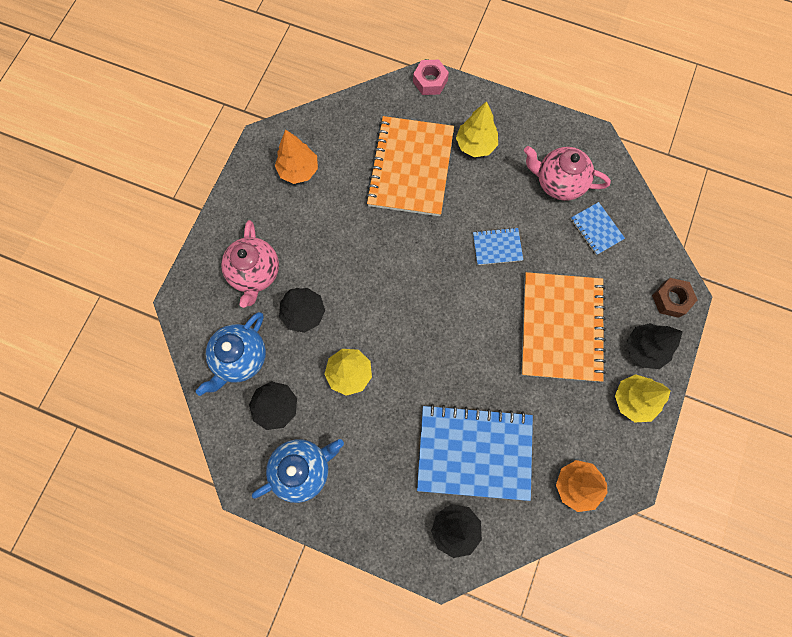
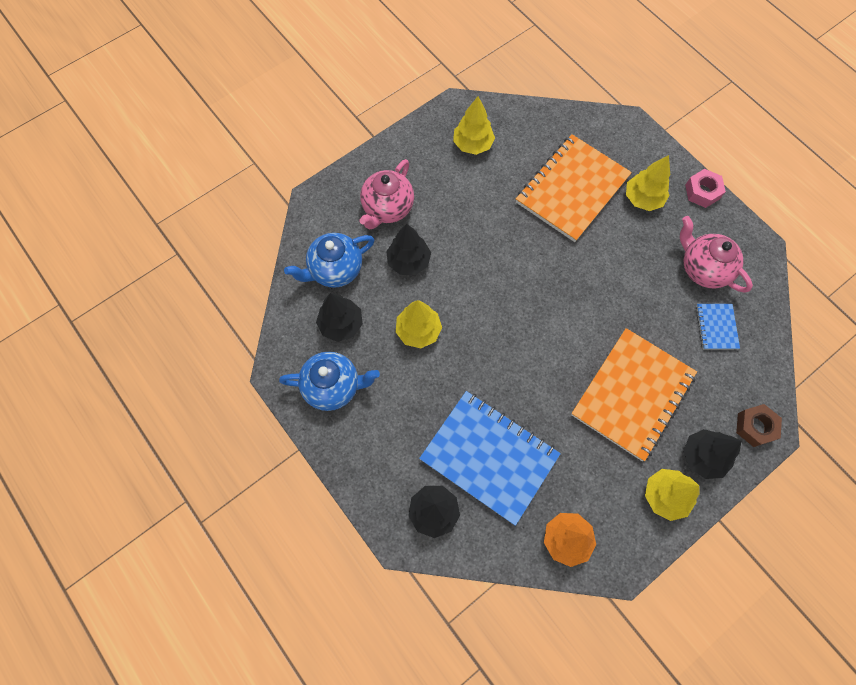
camera: 30 degrees right, 5 degrees down
orange tree [275,130,318,184] -> yellow tree [453,96,495,155]
pink nut [413,60,449,95] -> pink nut moved to [685,169,726,208]
blue notebook [473,227,523,265] -> none

